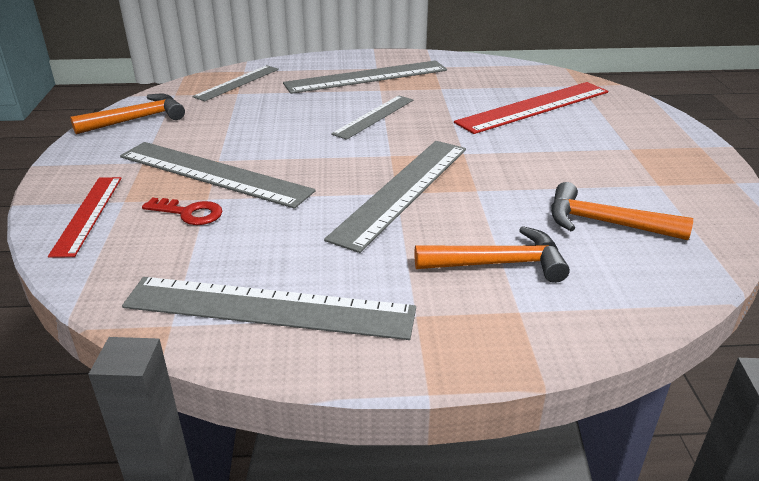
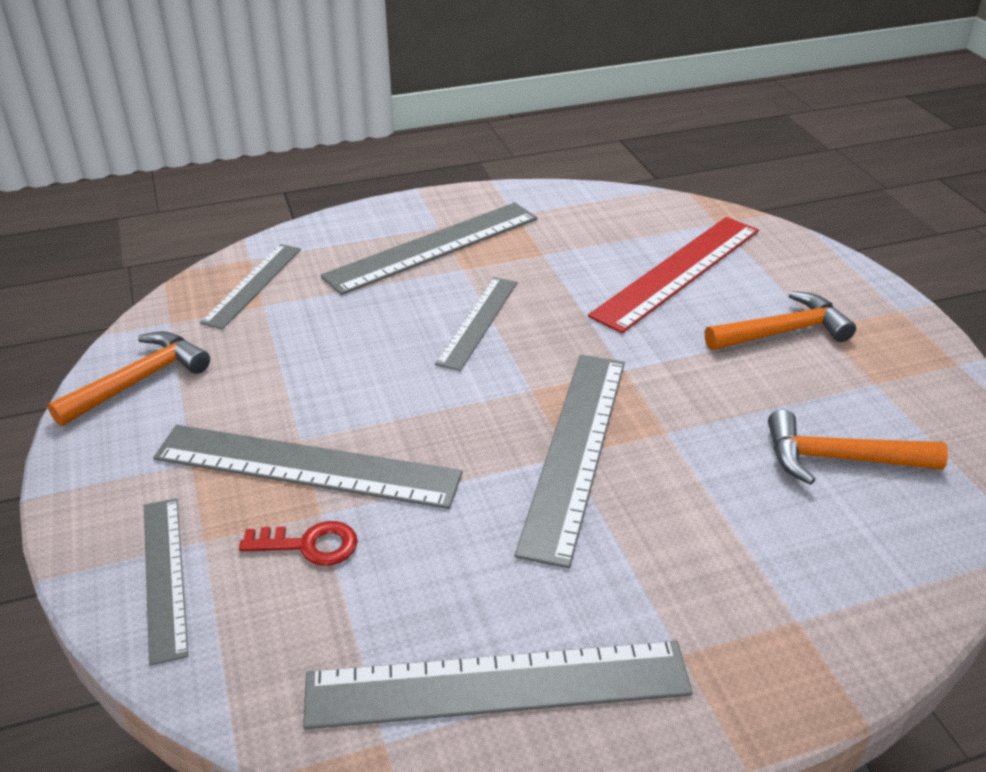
camera: 15 degrees left, 5 degrees up
red ruler [48,177,121,258] -> grey ruler [144,498,188,666]
orange hammer [415,226,570,283] -> orange hammer moved to [705,291,856,350]

